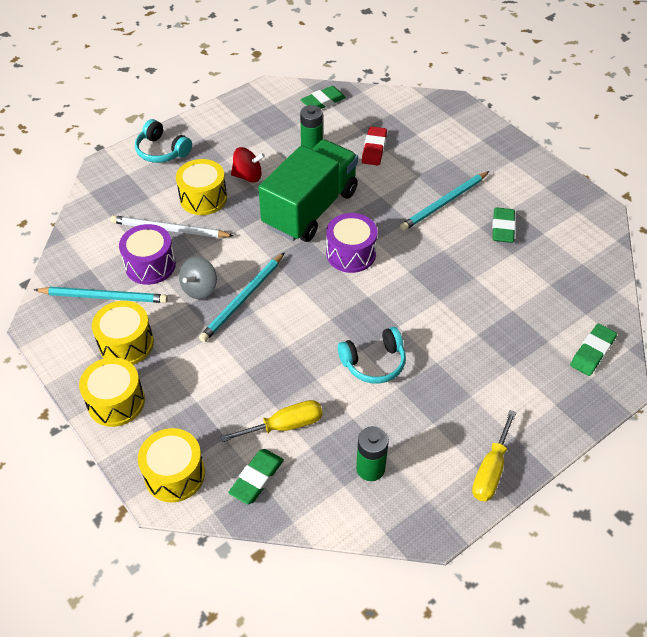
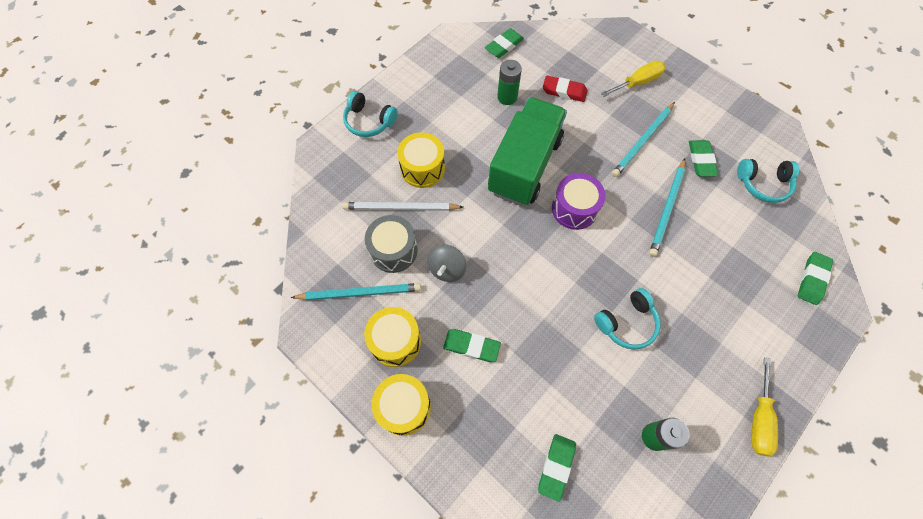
camera: 10 degrees left, 15 degrees up
purple drum [119,224,176,285] -> grey drum [365,215,418,273]
yellow drum [138,428,205,502] -> none
turquoise pencil [199,253,284,342] -> turquoise pencil moved to [649,158,686,257]
yellow screwdriver [220,400,323,442] -> yellow screwdriver moved to [601,61,666,97]
red spinning top [231,147,265,183] -> none
red eraser [362,126,387,165] -> red eraser turned 75 degrees counterclockwise [543,76,588,102]
none -> green eraser [443,329,501,362]
none -> turquoise headphones [737,159,799,203]

